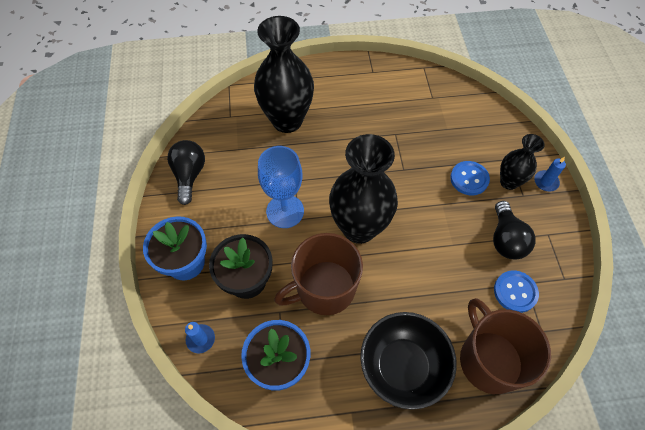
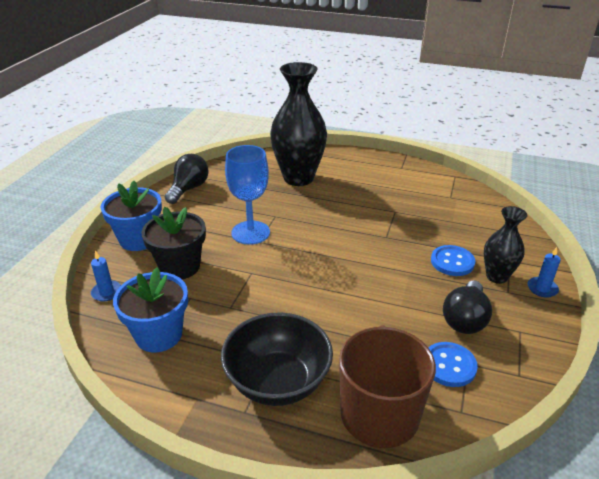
camera: 25 degrees right, 25 degrees down
brown mug [274,233,363,315] -> none
black vase [329,134,398,244] -> none

